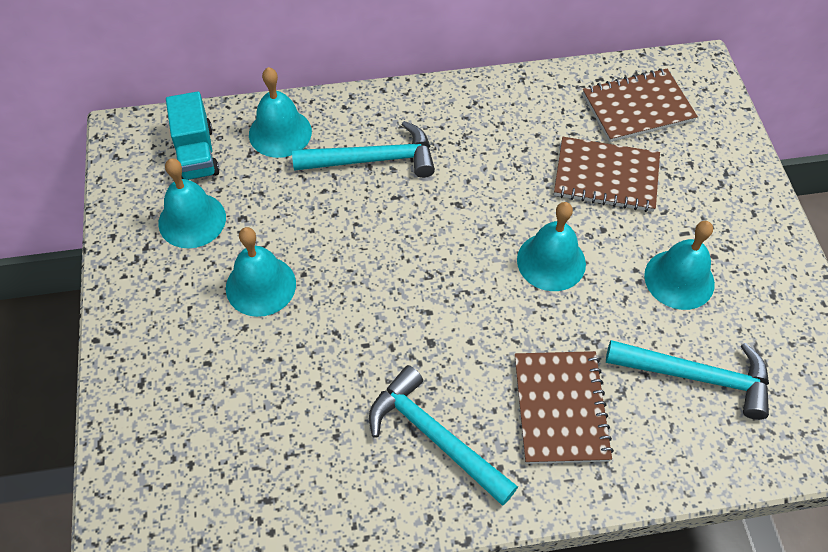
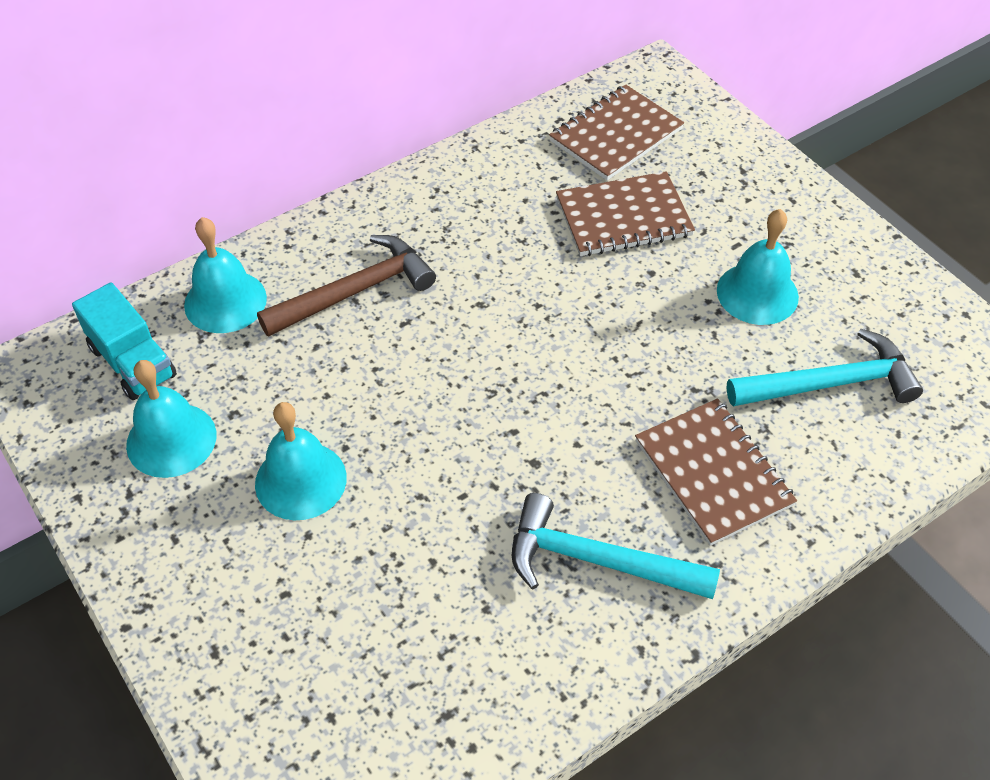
camera: 25 degrees left, 5 degrees down
turquoise hammer [292,121,435,178] -> brown hammer [257,235,436,337]
turquoise bell [517,202,586,291] -> none

